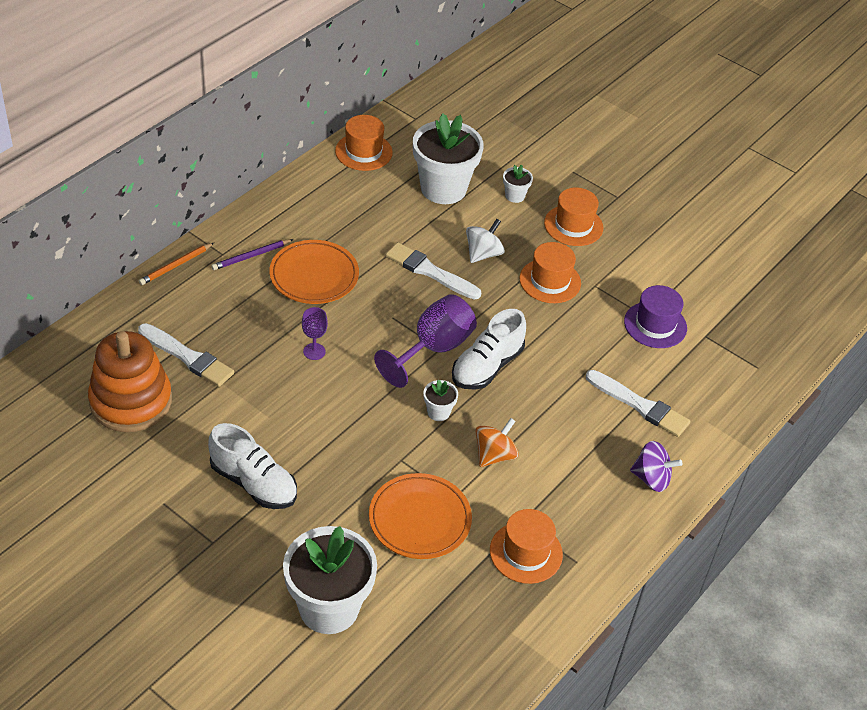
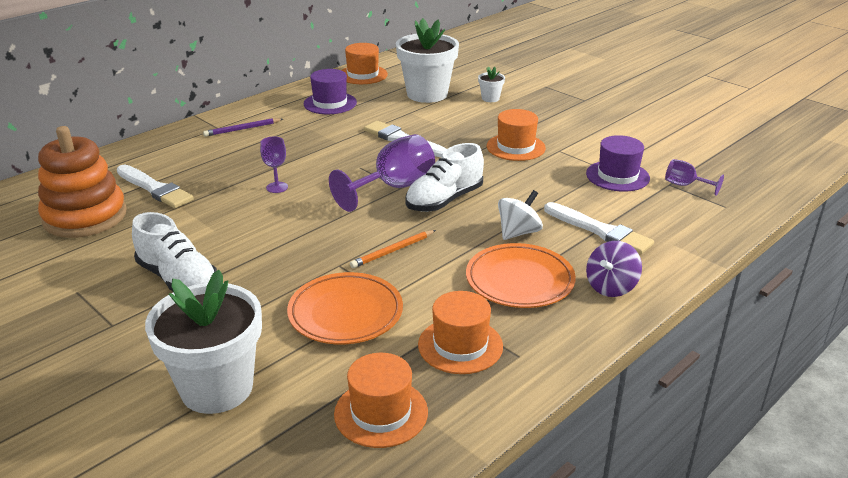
camera: 10 degrees right, 15 degrees down
orange pencil [139,243,214,285] -> orange pencil moved to [350,230,436,268]
orange plate [269,240,359,304] -> orange plate moved to [466,243,576,308]
white flower pot [423,379,458,421] -> none
white spinning top [466,219,505,263] -> white spinning top moved to [498,190,543,240]
orange spinning top [475,418,519,467] -> none
orange hat [544,188,603,246] -> orange hat moved to [334,353,428,448]
purple spinning top [630,441,682,492] -> purple spinning top turned 105 degrees clockwise [586,241,642,297]
none -> purple hat [303,69,357,114]
none -> purple goblet [665,159,724,196]

